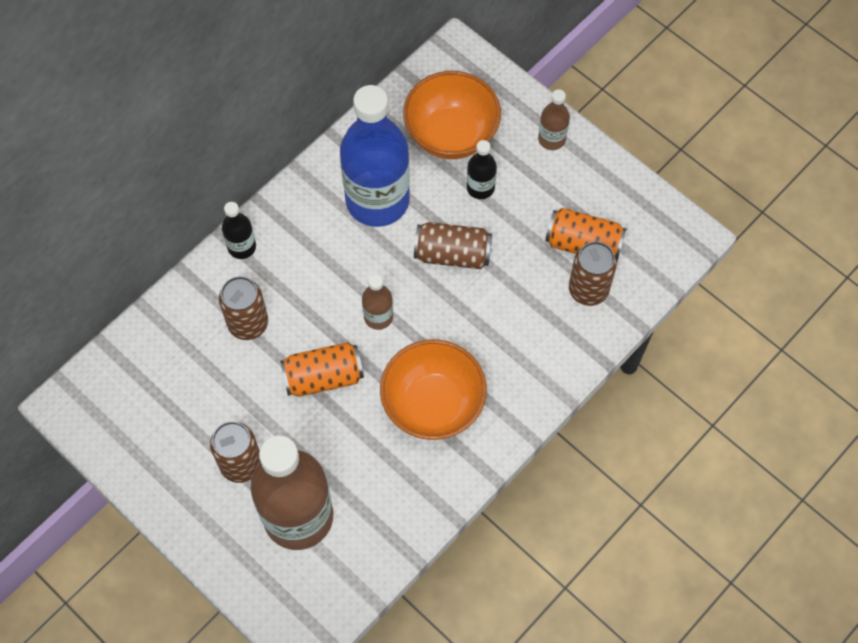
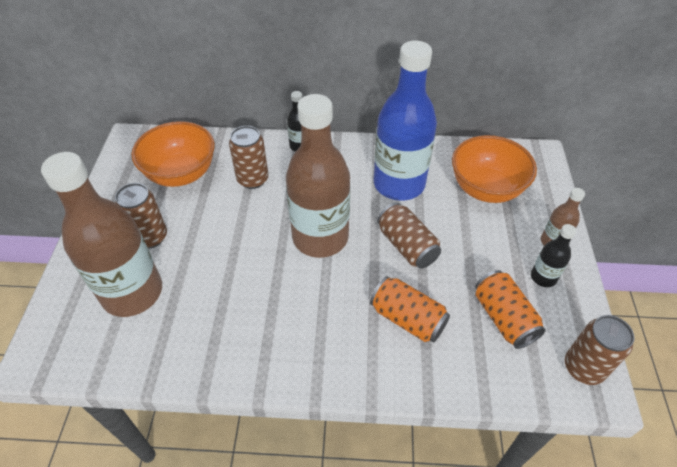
camera: 50 degrees right, 15 degrees down
orange can [280,342,364,397] -> orange can moved to [370,276,450,342]
brown bottle [362,275,393,330] -> brown bottle [286,94,350,258], size x2.26
orange bowl [380,340,487,440] -> orange bowl moved to [131,121,215,187]
black bottle [467,140,497,199] -> black bottle moved to [531,224,576,287]
brown can [569,241,617,306] -> brown can moved to [565,315,635,385]

